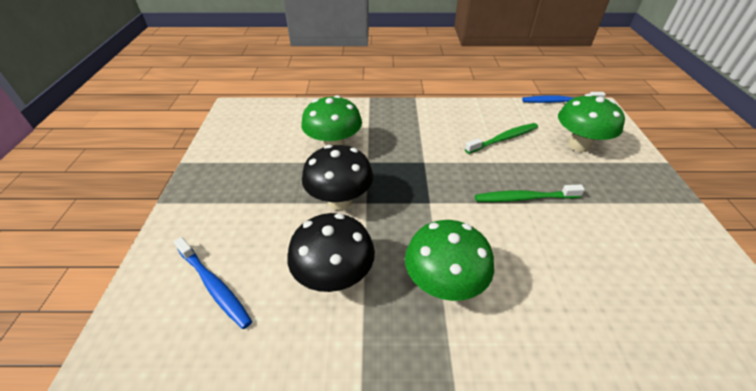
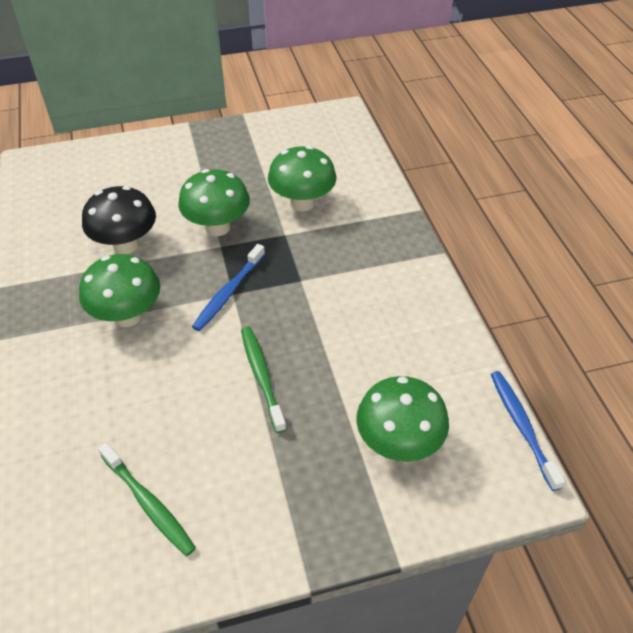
camera: 75 degrees right, 5 degrees up
blue toothbrush [174,237,252,329] -> blue toothbrush moved to [192,244,265,331]
black mushroom [302,145,373,210] -> green mushroom [178,169,250,236]
green toothbrush [465,123,538,154] -> green toothbrush moved to [98,442,196,556]

